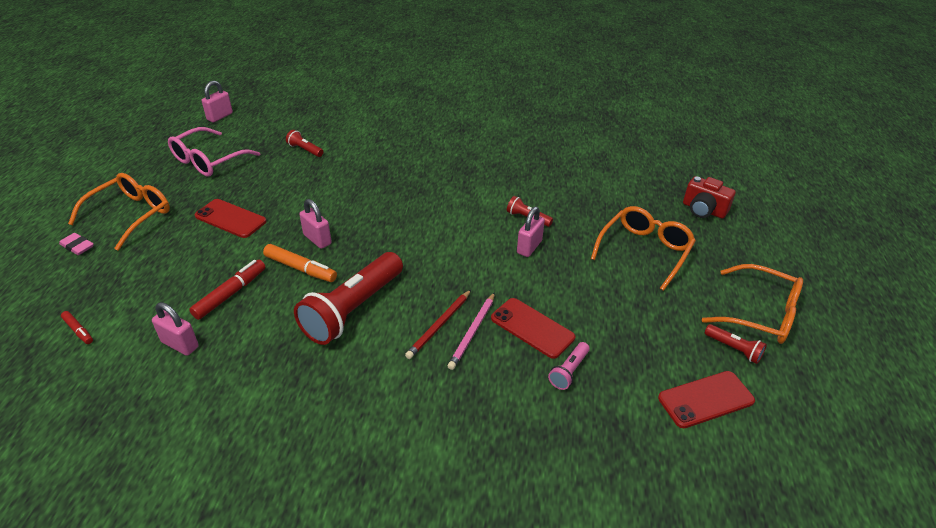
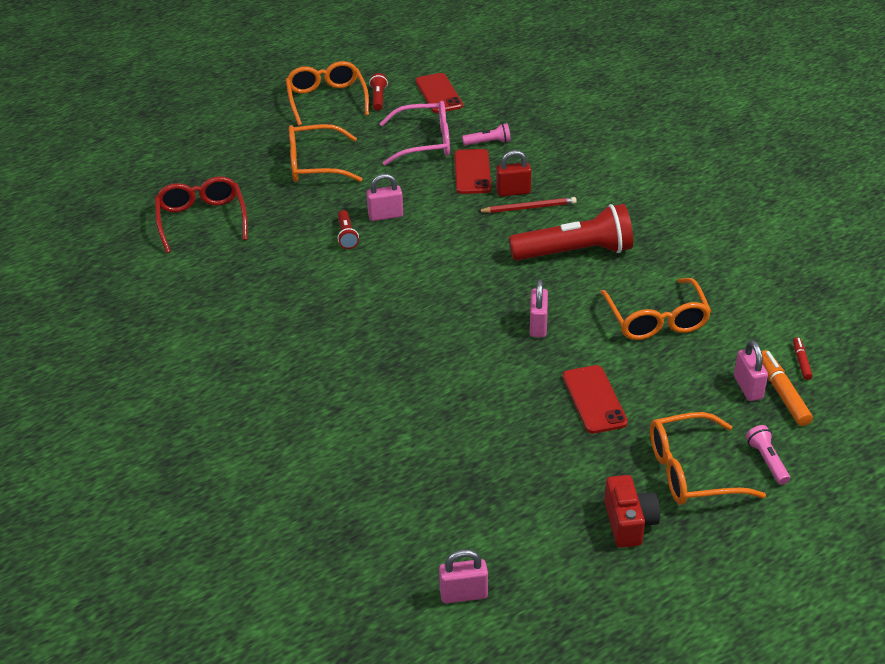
camera: 130 degrees left, 0 degrees up
pink eraser [59,233,94,255] -> pink flashlight [746,425,790,485]
pink padlock [152,302,199,356] -> pink padlock moved to [734,340,768,401]
pink glasses [168,127,260,176] -> pink glasses moved to [379,101,450,166]
red marker [189,260,265,320] -> orange glasses [600,278,711,340]
orange marker [263,244,337,282] -> orange marker moved to [761,350,813,426]
red flashlight [286,130,323,157] -> none
pink pencil [448,292,495,370] -> red padlock [496,150,531,196]
red phone [658,371,755,428] -> red phone turned 45 degrees clockwise [416,73,463,113]
red camera [683,176,736,219] -> red camera moved to [604,475,660,548]
none -> red glasses [155,176,247,253]

